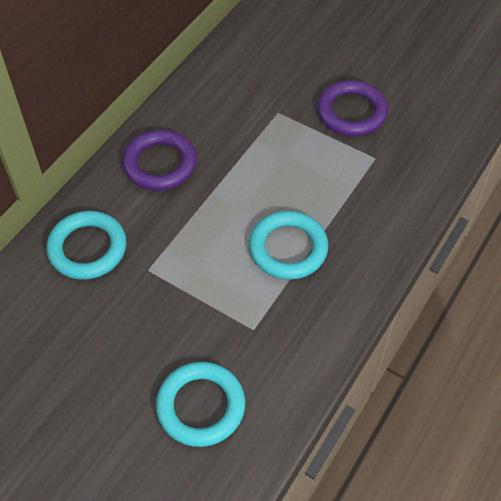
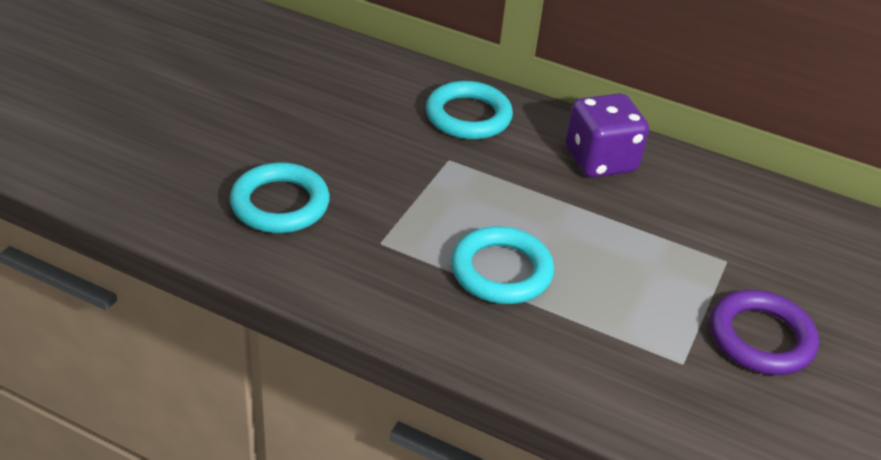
camera: 80 degrees right, 15 degrees down
purple ring [122,130,197,191] -> purple dice [566,93,649,178]

